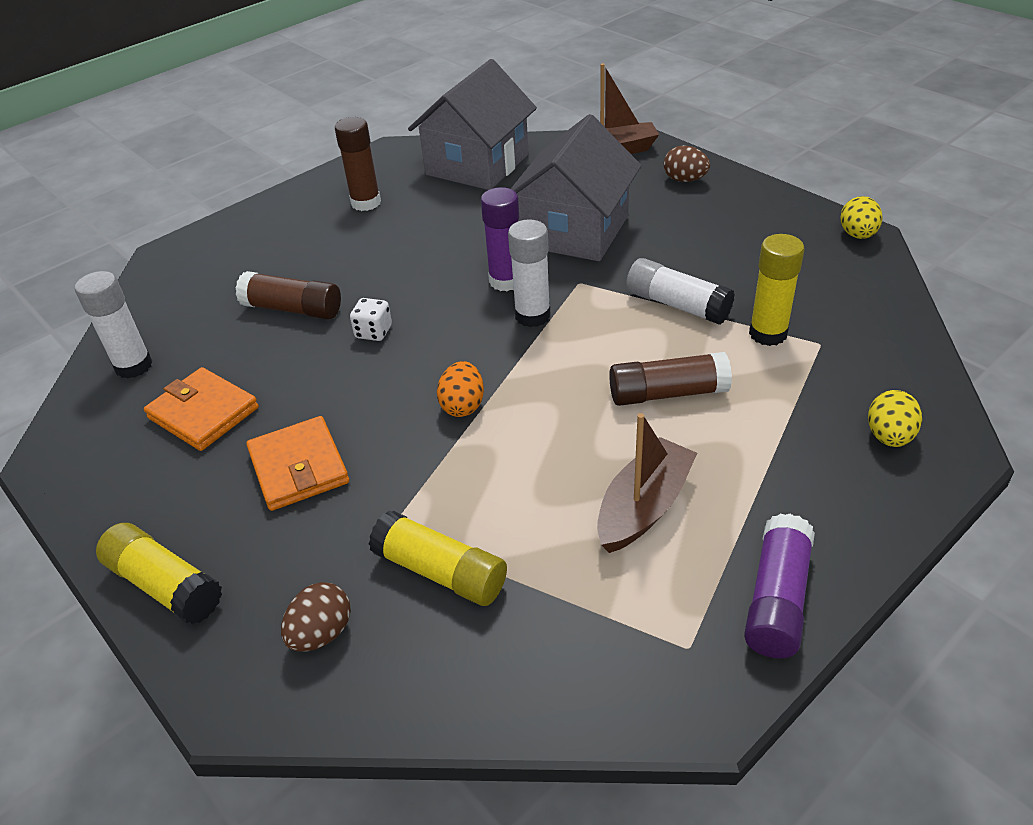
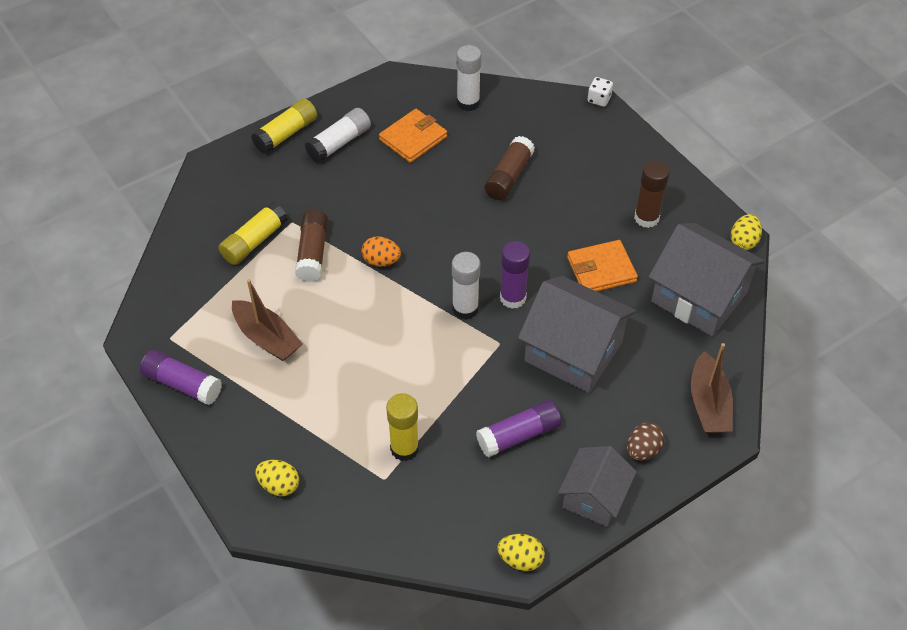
camera: 95 degrees right, 10 degrees up
orange wallet [246,416,349,511] -> orange wallet moved to [567,240,638,292]
brown egg [281,582,351,652] -> none
white dice [350,298,392,341] -> white dice moved to [587,77,613,107]
brown glue stick [609,352,732,406] -> brown glue stick moved to [295,210,328,282]
white glue stick [626,258,735,325] -> white glue stick moved to [305,108,371,163]
none -> purple glue stick [476,400,561,458]
none -> grey house [558,446,637,527]
none -> yellow egg [731,214,762,250]

